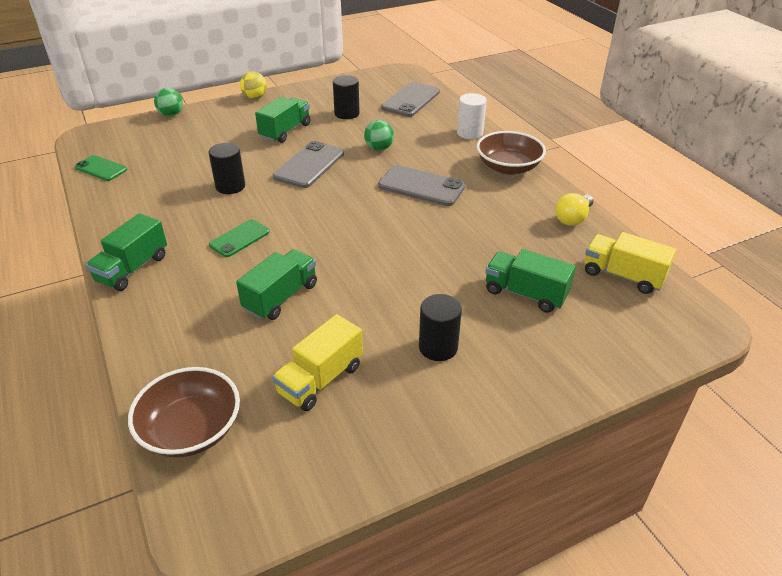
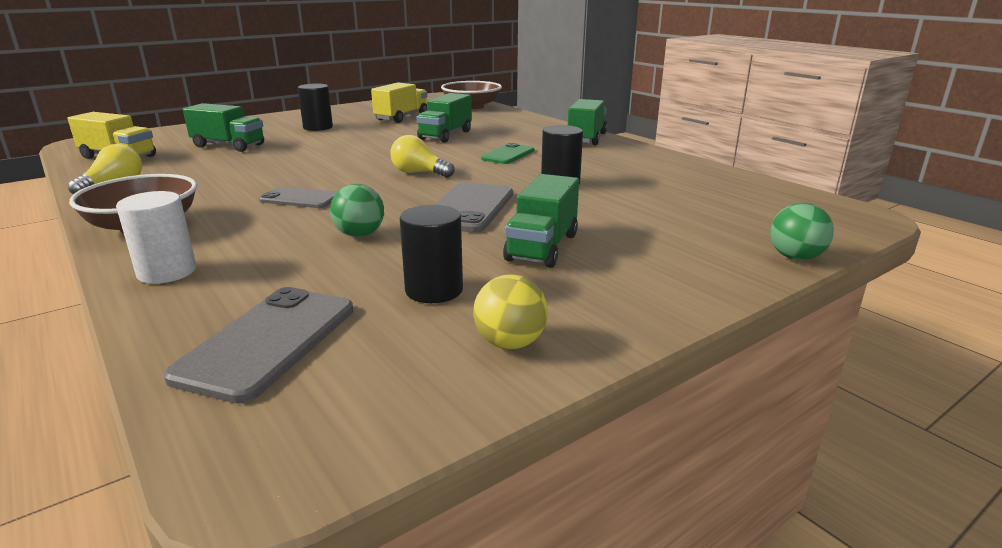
camera: 170 degrees right, 15 degrees down
green phone [75,155,127,181] -> none
yellow ball [240,72,267,99] -> yellow ball moved to [473,275,548,349]
grey phone [378,165,465,206] -> grey phone [259,187,337,208], size x0.64
none -> yellow light bulb [390,135,455,178]

